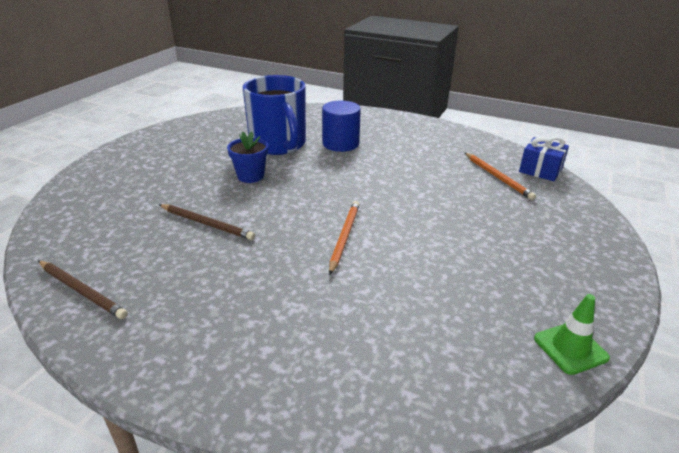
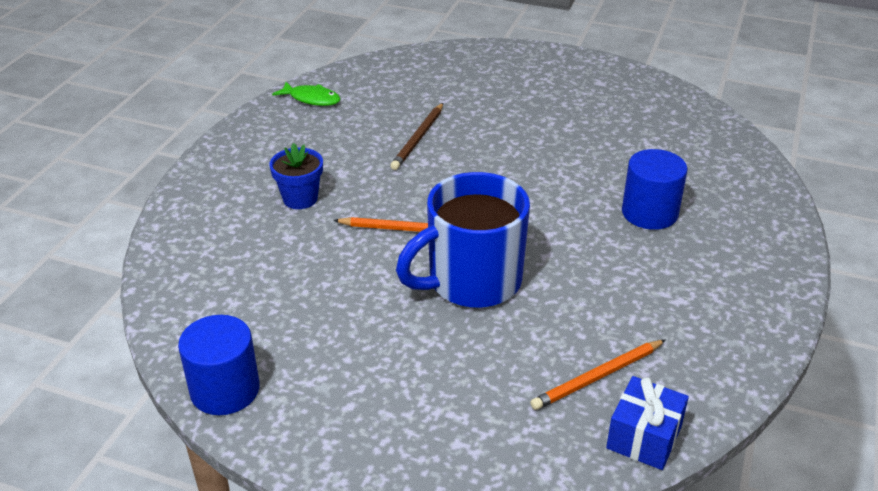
camera: 85 degrees right, 5 degrees up
brown pencil [38,261,128,319] -> green fish [272,82,341,106]
blue flower pot [227,131,268,183] -> blue flower pot moved to [269,143,323,209]
blue mug [243,75,306,155] -> blue mug moved to [396,172,530,308]
green traffic cone [534,294,610,375] -> blue cylinder [178,315,260,415]

